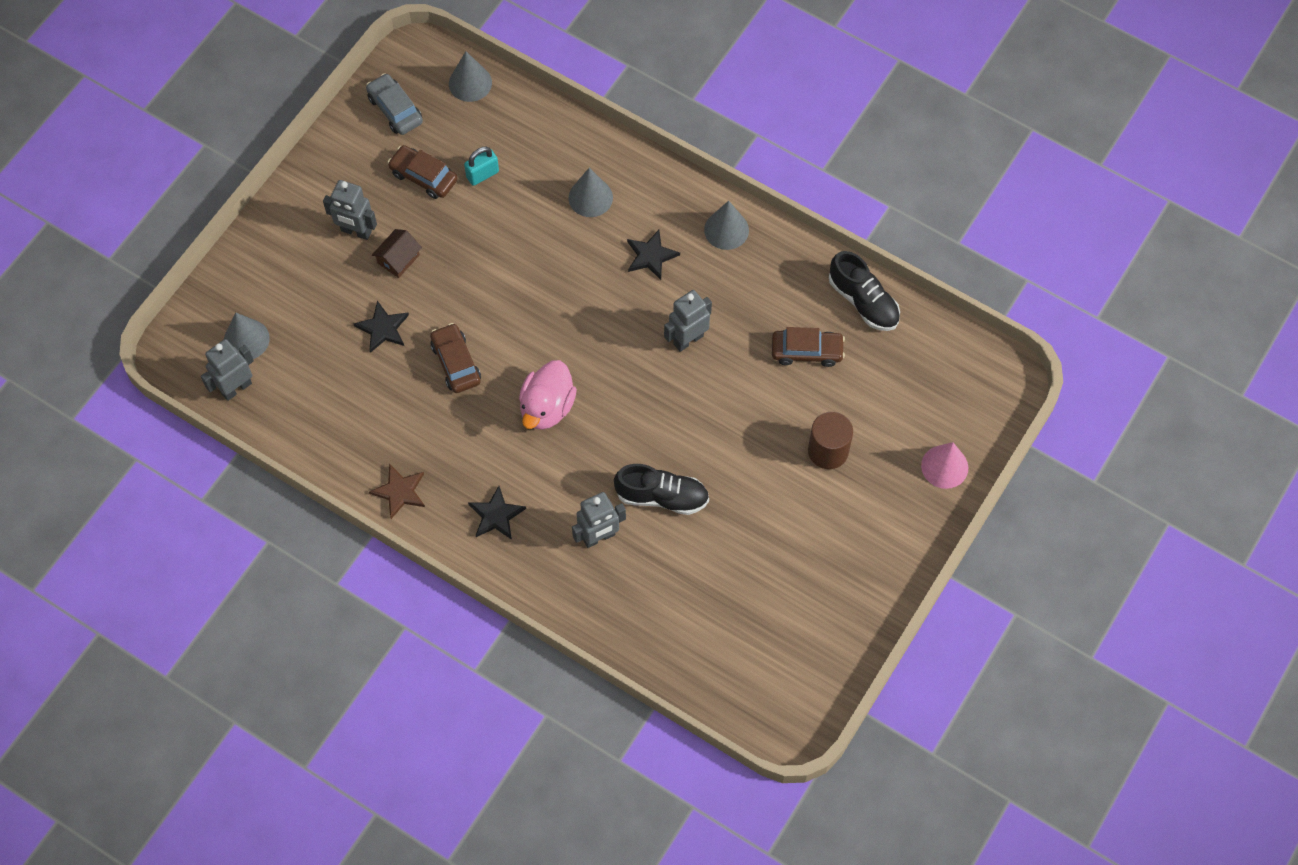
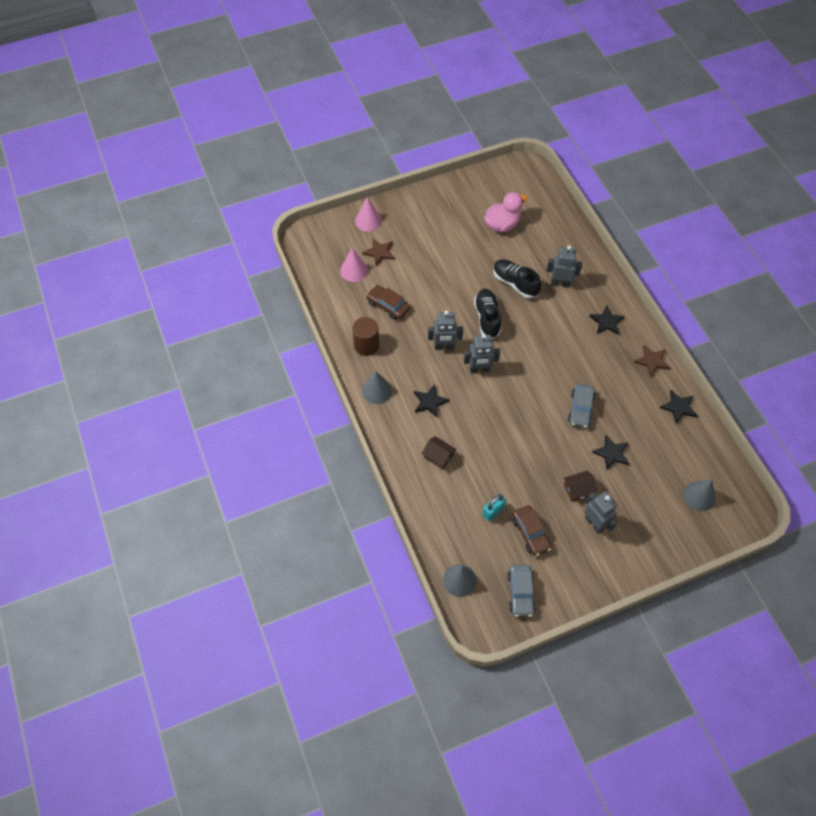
camera: 145 degrees left, 5 degrees down
grey robot [201,339,254,401] -> grey robot moved to [464,334,500,373]
brown car [430,323,481,393] -> grey car [568,384,595,428]
turquoise padlock [464,146,499,186] -> turquoise padlock turned 45 degrees counterclockwise [482,494,506,521]
pink duck [519,360,577,430] -> pink duck moved to [484,192,527,232]
grey cone [569,168,613,217] -> brown house [422,436,456,470]
brown cylinder [808,412,853,469] -> brown cylinder moved to [352,317,379,356]
black shoe [829,251,900,331] -> black shoe moved to [474,289,501,339]
none -> pink cone [340,248,368,282]
none -> brown star [362,239,395,266]
none -> black star [660,390,698,424]

